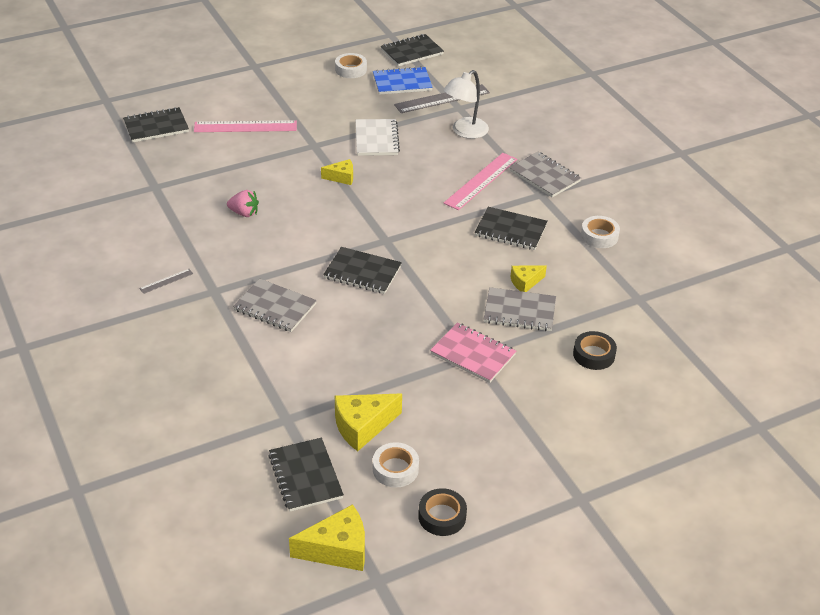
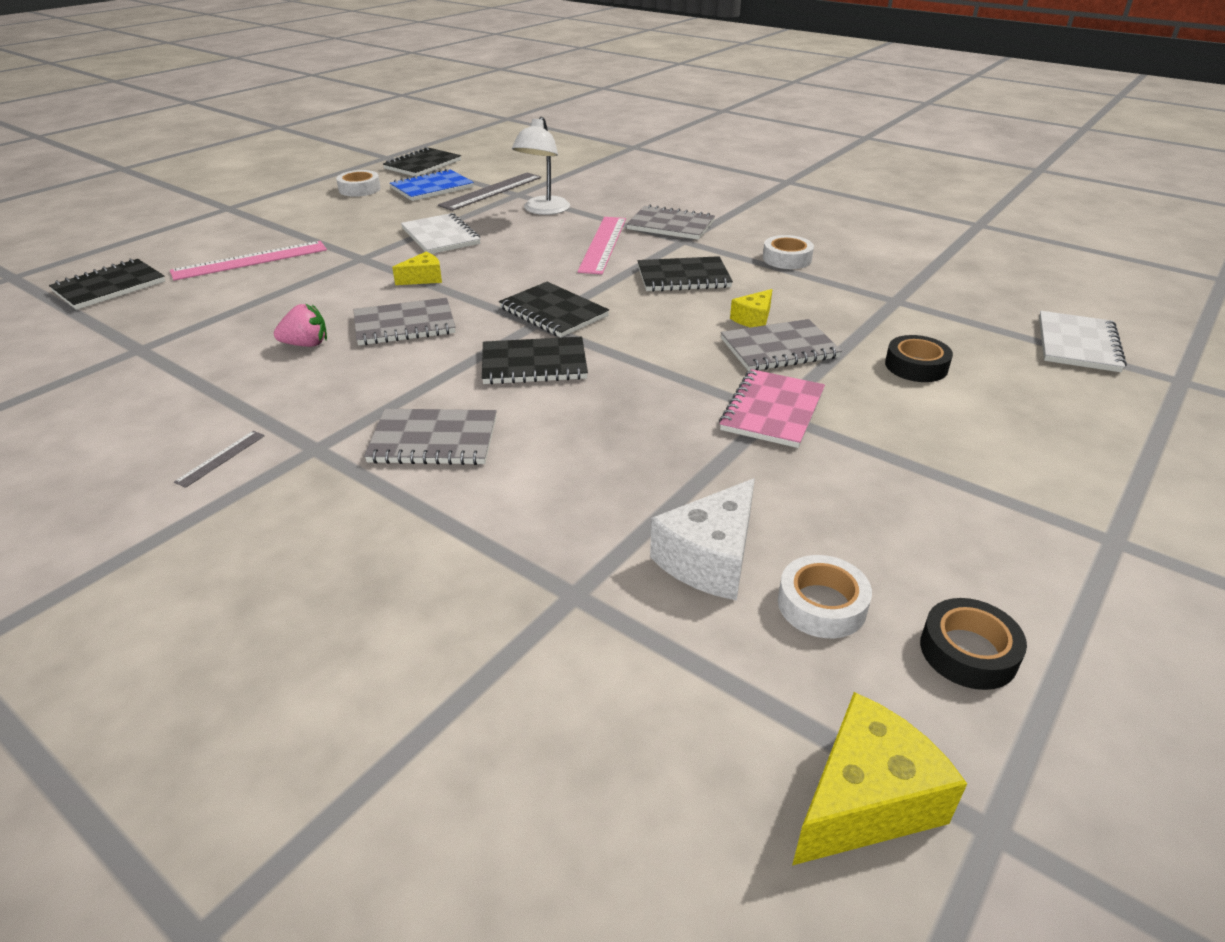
camera: 25 degrees left, 5 degrees down
black notebook [268,438,344,512] -> black notebook moved to [499,282,609,337]
yellow cheese [335,393,402,451] -> white cheese [650,478,755,601]
pink notebook [430,323,516,383] -> pink notebook turned 75 degrees counterclockwise [719,369,825,448]
none -> grey notebook [354,298,456,345]
none -> white notebook [1039,311,1127,372]

